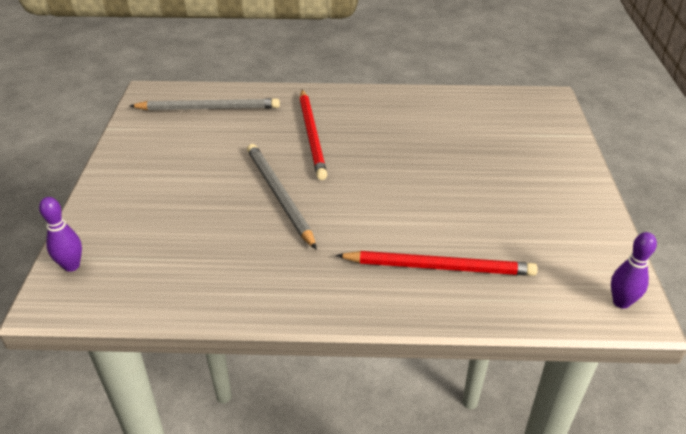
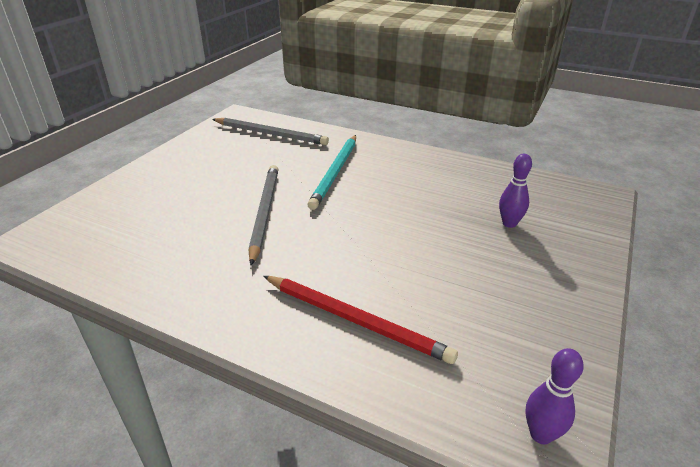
camera: 25 degrees right, 5 degrees down
purple bowling pin [39,197,82,272] -> purple bowling pin moved to [499,154,532,228]
red pencil [300,90,327,180] -> turquoise pencil [307,135,356,210]

